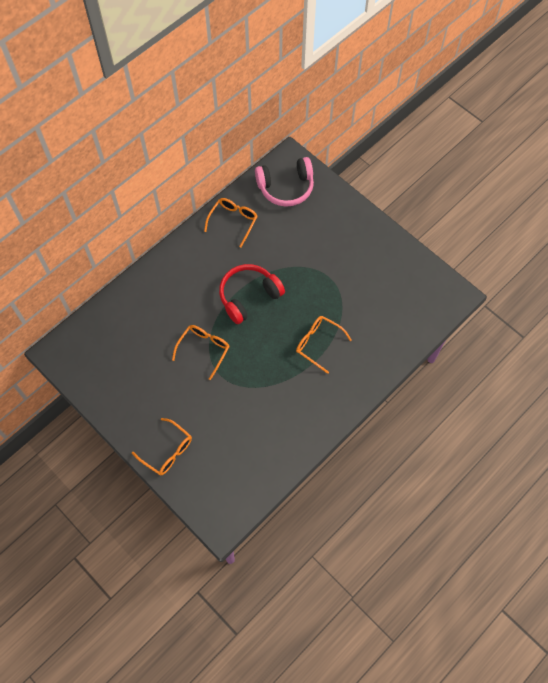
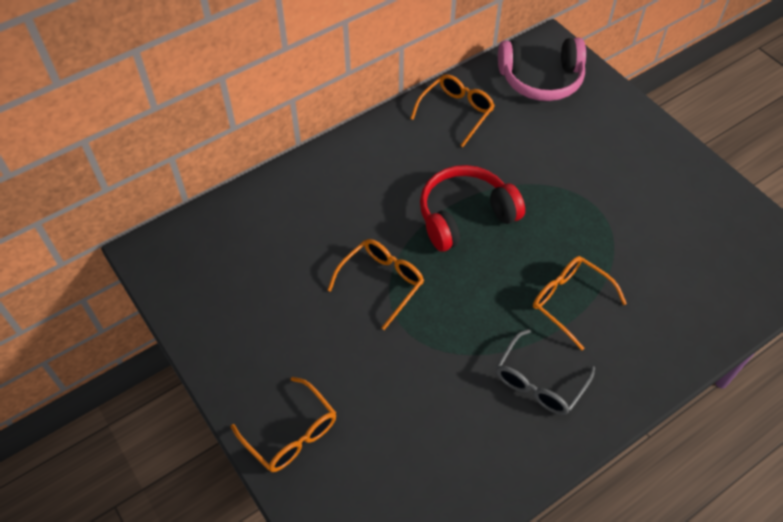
camera: 10 degrees right, 10 degrees down
none -> grey glasses [496,329,595,415]

